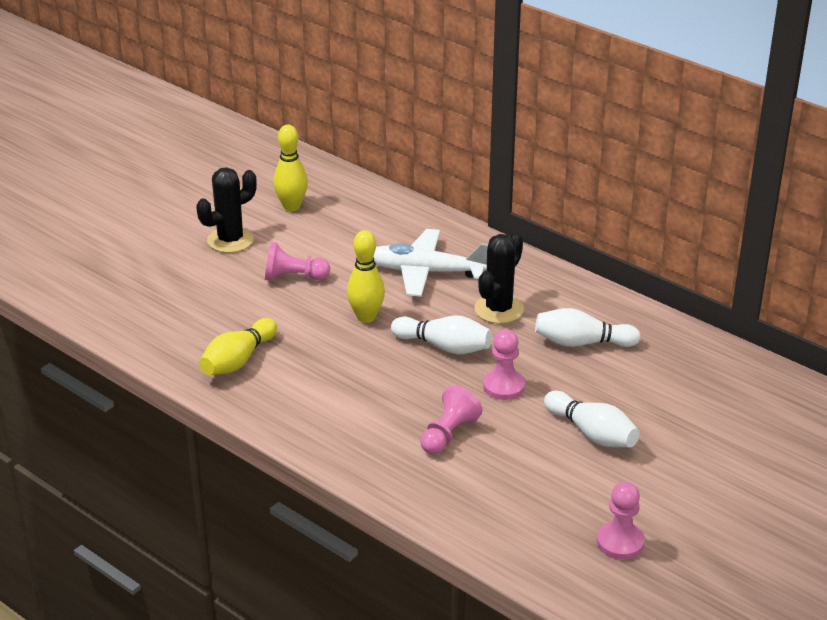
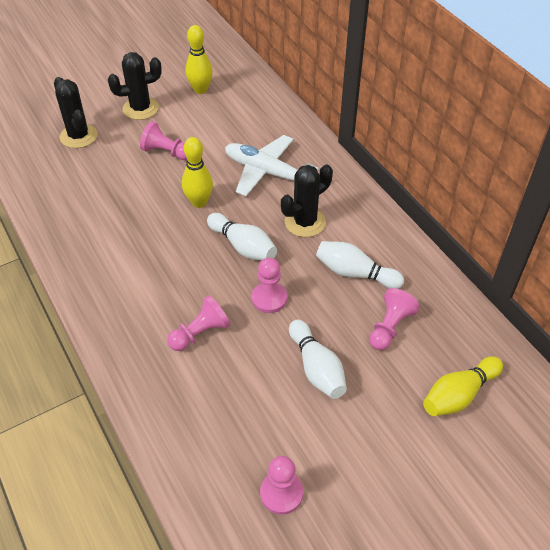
camera: 20 degrees right, 15 degrees up
yellow bowling pin [199,318,277,375] -> yellow bowling pin moved to [423,356,503,416]
none -> black cactus [54,77,97,148]
none -> pink pawn [369,288,420,350]

